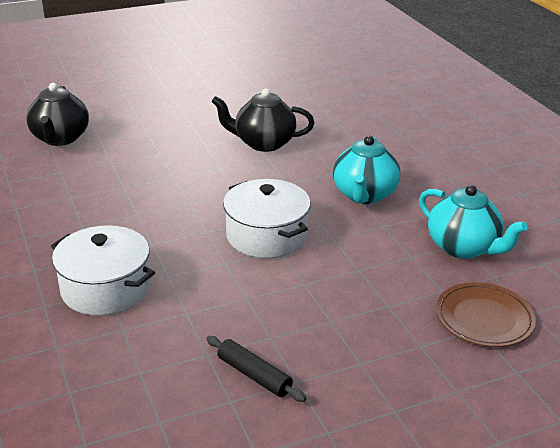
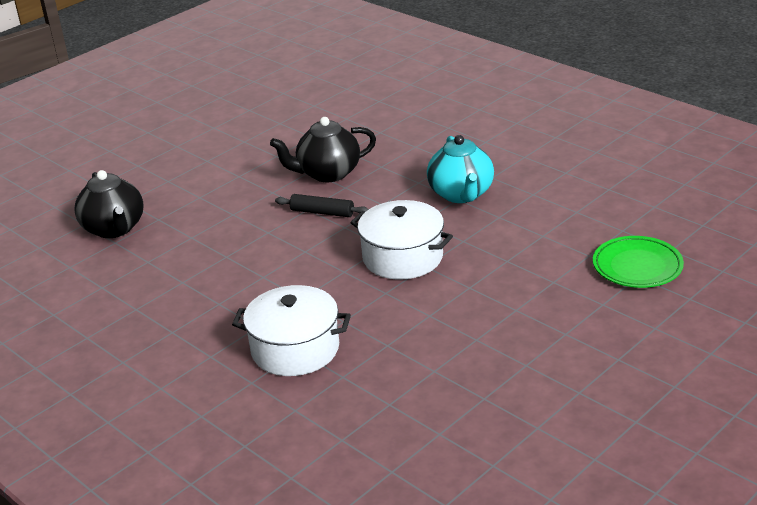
camera: 20 degrees left, 0 degrees up
black rolling pin [206,336,306,402] -> black rolling pin moved to [275,194,369,217]
turquoise teapot [419,185,528,259] -> none
brown plate [436,282,536,347] -> green plate [593,236,684,288]

